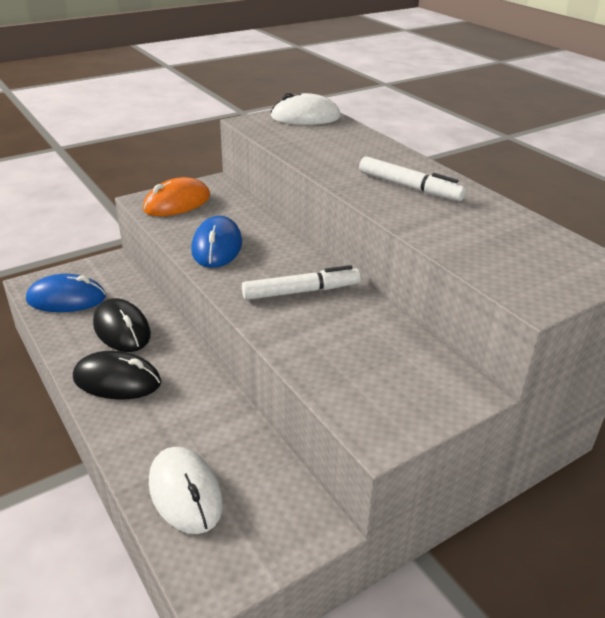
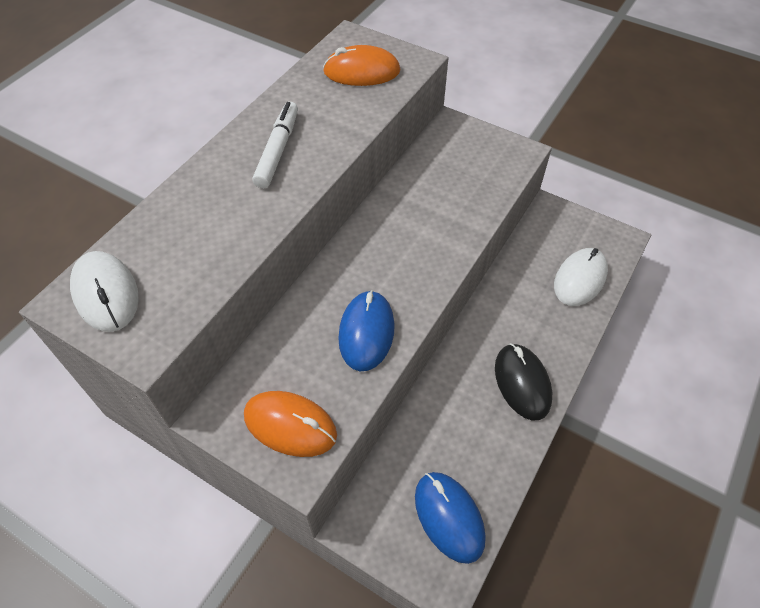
camera: 115 degrees left, 20 degrees up
black mouse [93,298,151,352] -> none
blue mouse [191,216,242,268] -> blue mouse turned 60 degrees counterclockwise [338,290,395,371]
white marker [242,265,361,300] -> none
none -> orange mouse [323,45,401,86]

